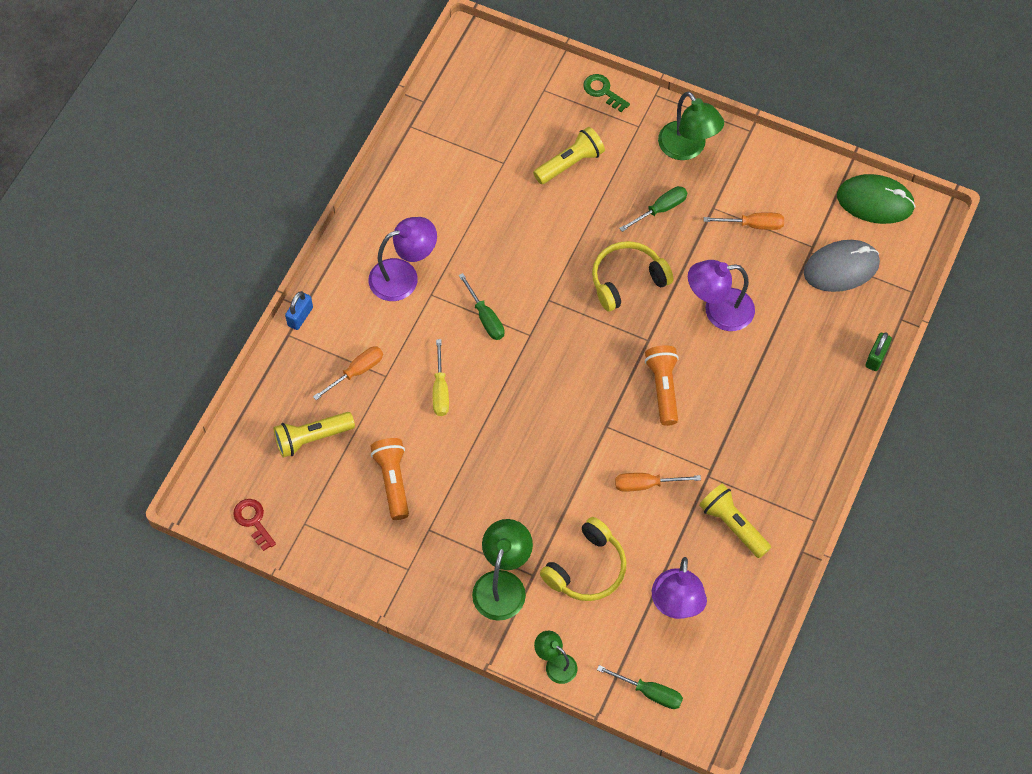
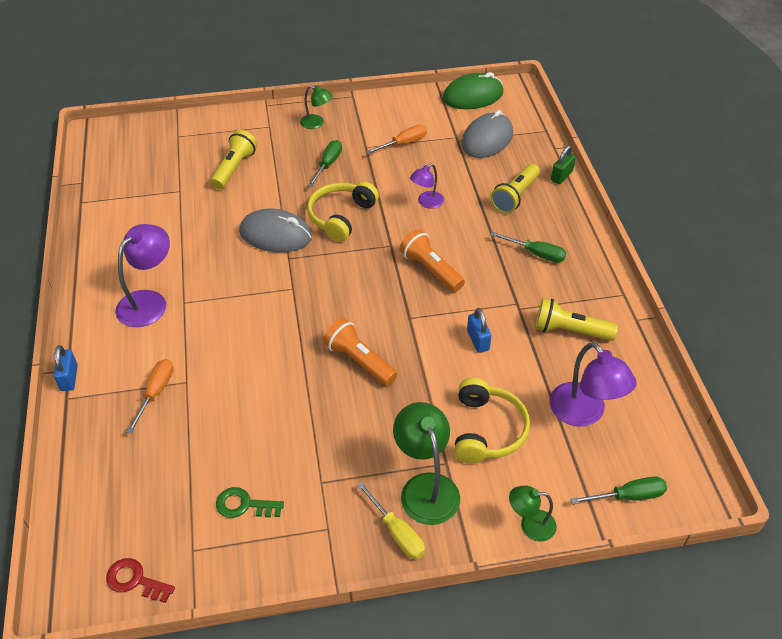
camera: 35 degrees left, 15 degrees down
yellow flashlight [273,412,355,458] -> yellow flashlight moved to [490,164,540,214]
orange flashlight [370,438,409,520] -> orange flashlight moved to [323,318,398,386]
yellow screwdriver [433,339,449,416] -> yellow screwdriver moved to [357,482,425,559]
green screwdriver [459,273,504,340] -> green screwdriver moved to [490,232,566,262]
green key [583,74,630,112] -> green key moved to [216,487,284,518]
orange screwdriver [615,473,701,492] -> blue padlock [467,308,491,353]
green lamp [658,91,724,160] -> green lamp [300,86,332,129], size x0.58
purple lamp [688,260,755,331] -> purple lamp [410,164,444,209], size x0.58
green padlock [865,332,892,371] -> green padlock turned 45 degrees clockwise [551,145,576,184]
none -> grey mouse [239,209,312,252]

